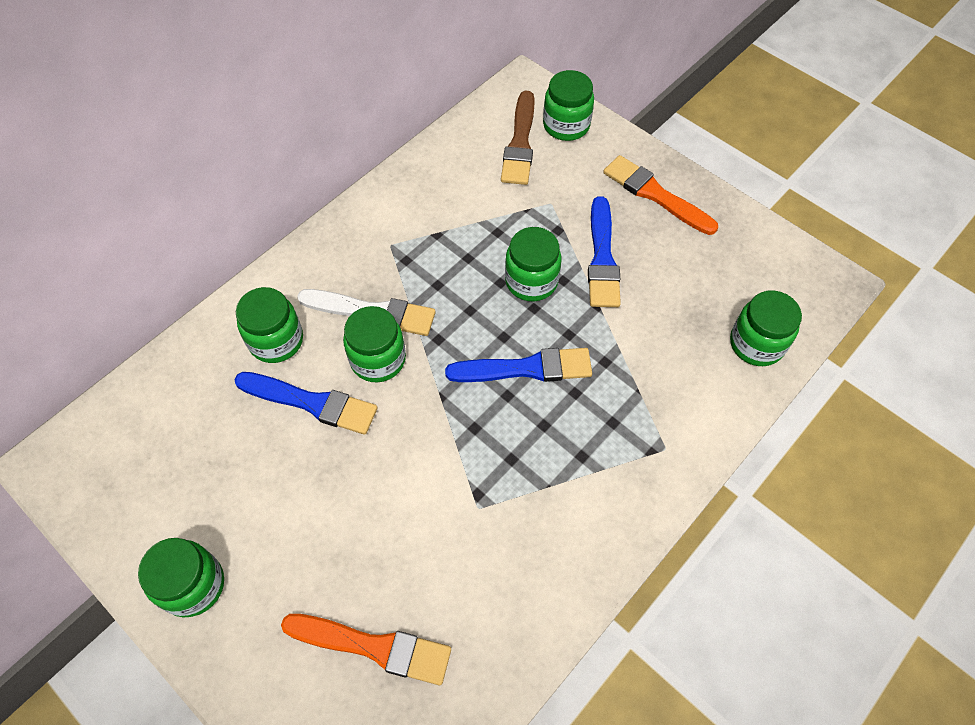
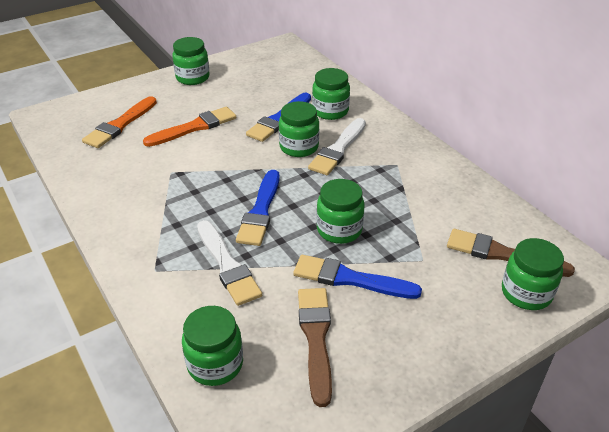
camera: 105 degrees right, 20 degrees down
orange brush [603,155,718,235] -> orange brush moved to [143,107,236,147]
none -> white brush [197,220,262,306]
none -> brown brush [298,288,332,407]

